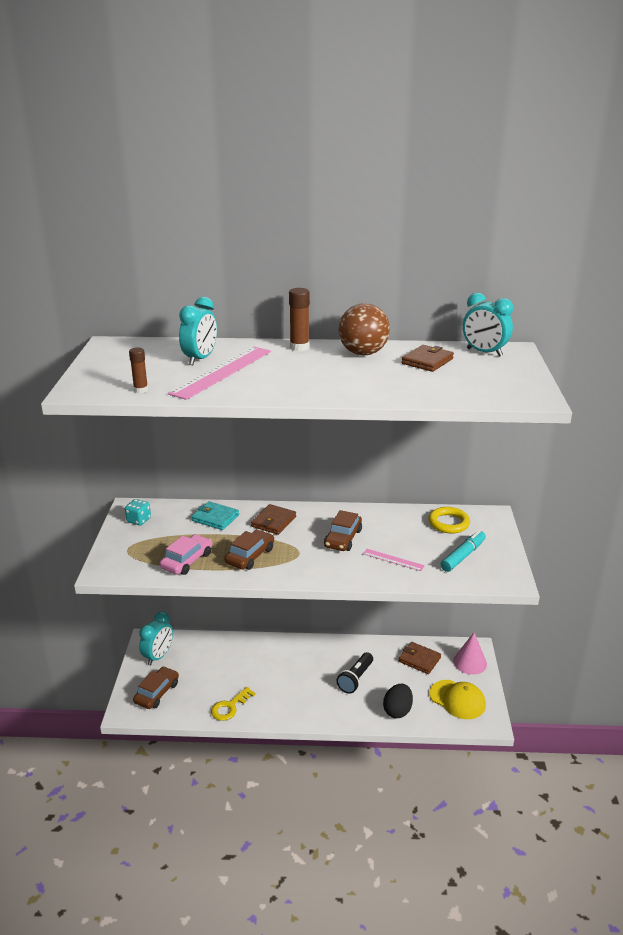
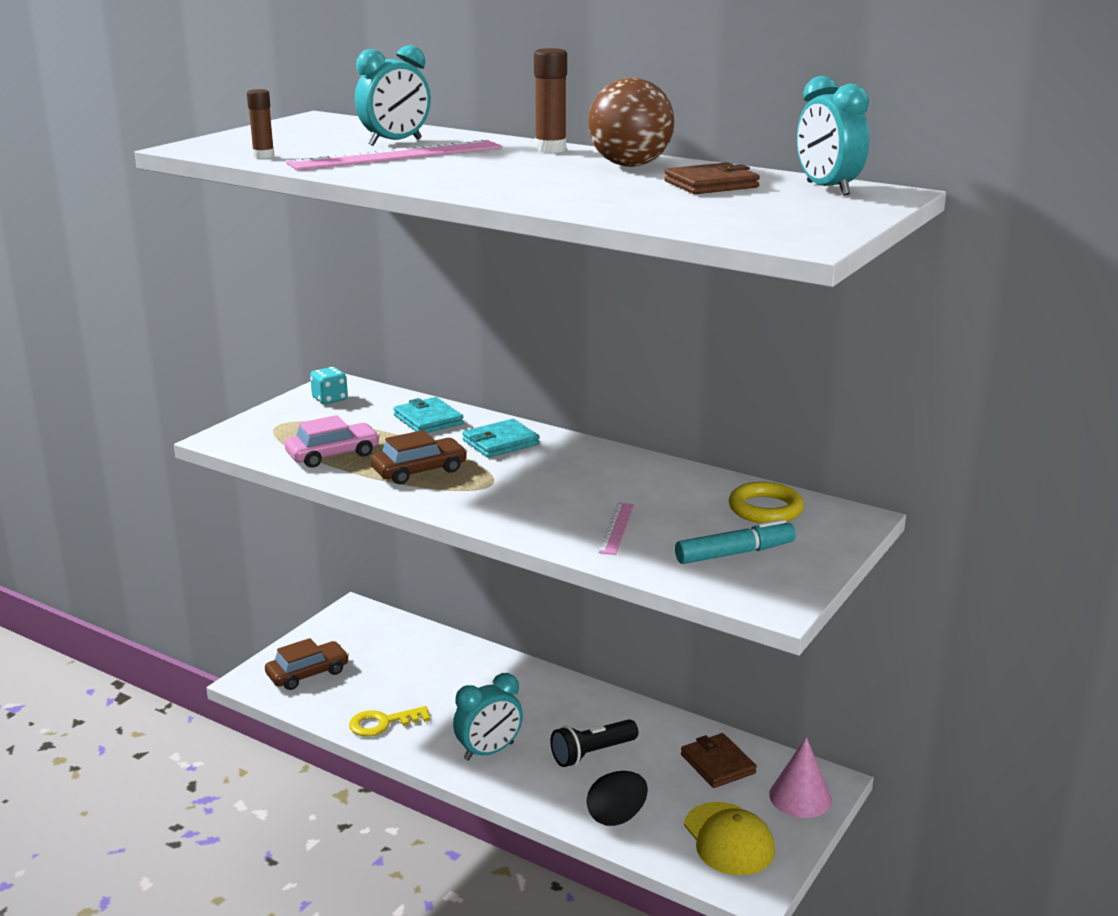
camera: 30 degrees right, 5 degrees down
turquoise clock [139,611,173,665] -> turquoise clock moved to [453,673,523,761]
brown wallet [251,504,296,535] -> turquoise wallet [462,419,540,458]
brown car [324,510,362,551] -> none
pink ruler [363,549,425,571] -> pink ruler turned 45 degrees clockwise [598,503,634,555]

